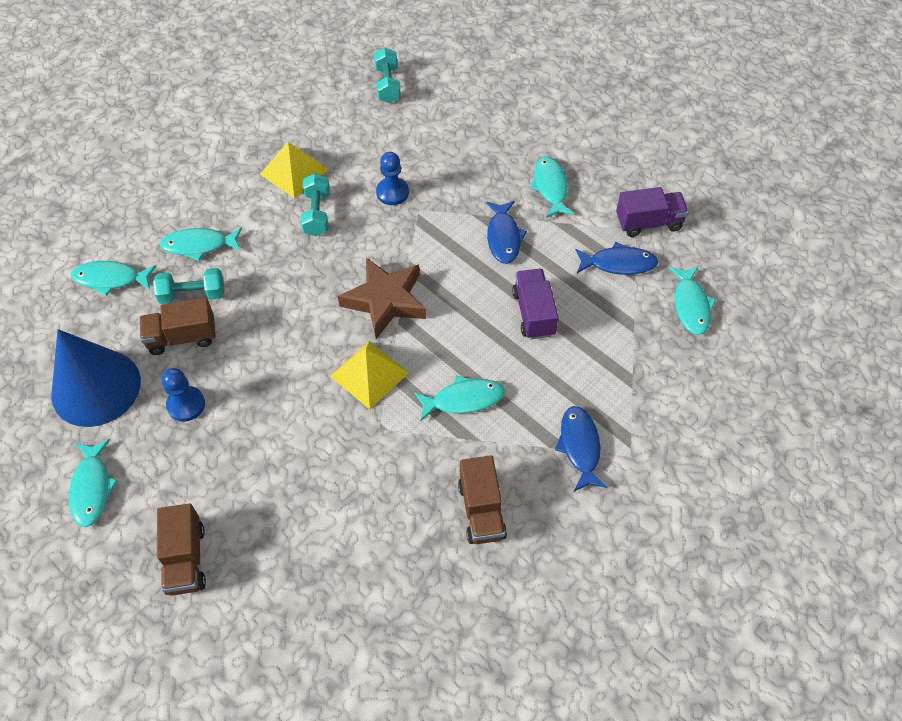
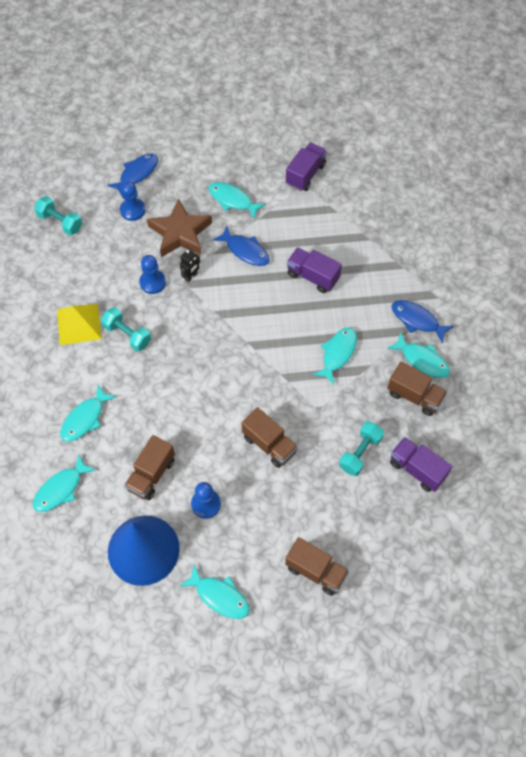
camera: 50 degrees left, 5 degrees up
turquoise dumbbell [153,268,225,304] -> turquoise dumbbell moved to [339,421,384,476]
yellow pyramid [330,341,409,409] -> none
brown star [338,257,426,339] -> brown star moved to [147,198,212,257]
blue fish [575,242,658,275] -> blue fish moved to [107,154,158,196]
turquoise fish [669,266,716,335] -> turquoise fish moved to [387,332,450,378]
none -> blue pawn [120,181,146,221]
none -> black robot [180,249,200,282]
none -> brown truck [242,407,298,468]
none -> purple truck [390,437,452,492]

